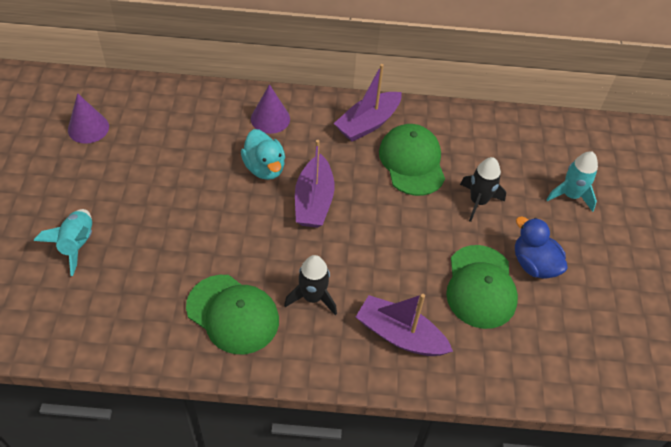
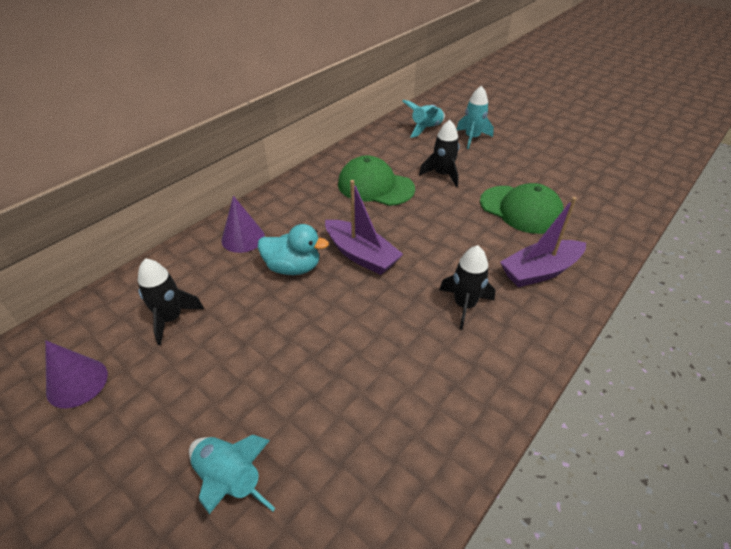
camera: 50 degrees left, 10 degrees down
green cap [186,275,279,354] -> none
purple boat [334,64,402,142] -> none
blue duck [515,216,568,279] -> none
none -> black rocket [138,258,204,345]
none -> turquoise rocket [402,100,445,138]

